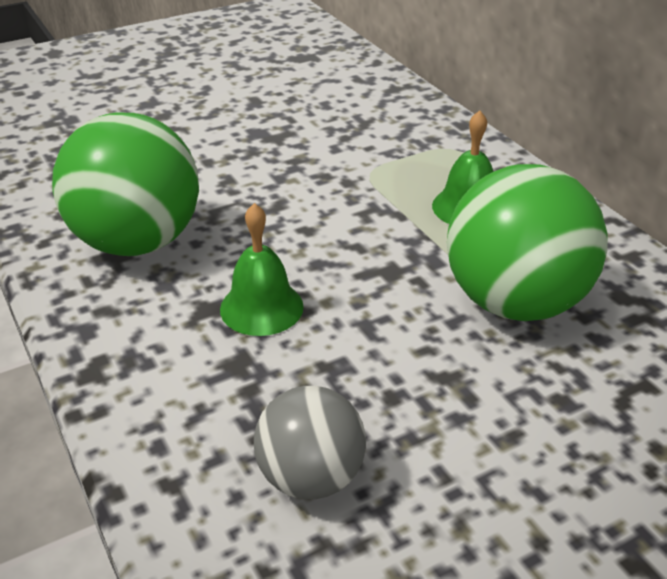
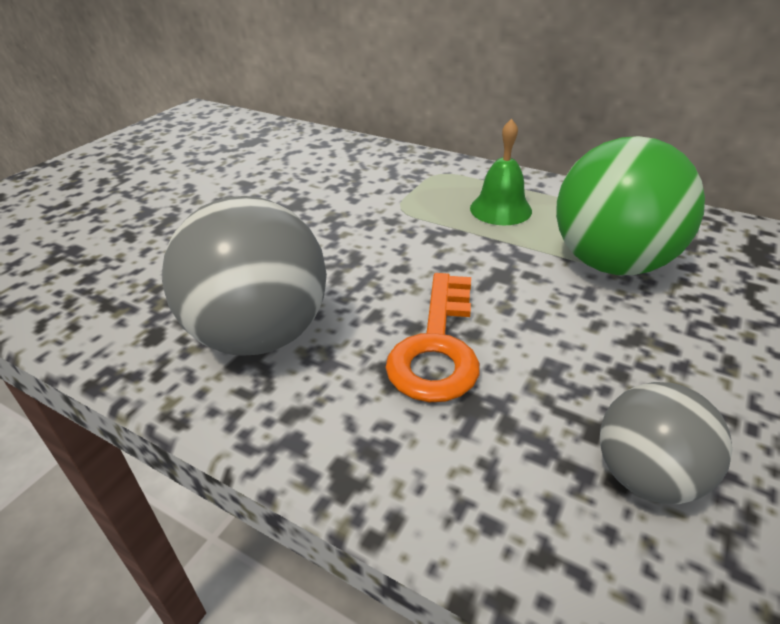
camera: 30 degrees left, 0 degrees up
green ball [52,112,199,256] -> grey ball [162,196,327,356]
green bell [220,203,304,336] -> orange key [386,273,480,402]

